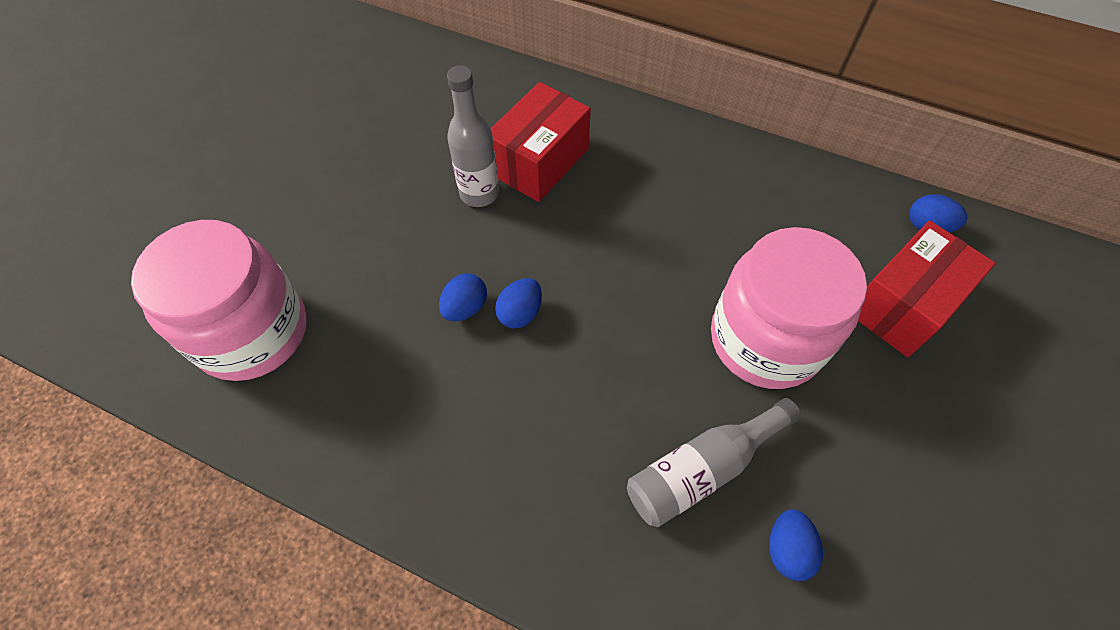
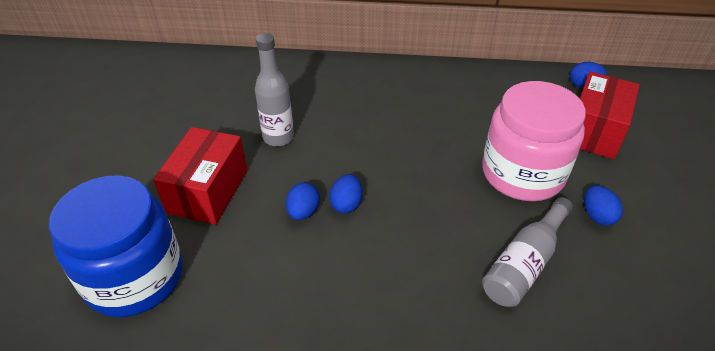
camera: 20 degrees left, 15 degrees down
pink jar [131,220,307,381] -> blue jar [49,175,183,317]
red box [491,82,591,202] -> red box moved to [153,127,247,225]
blue egg [769,509,823,581] -> blue egg moved to [584,185,623,226]

